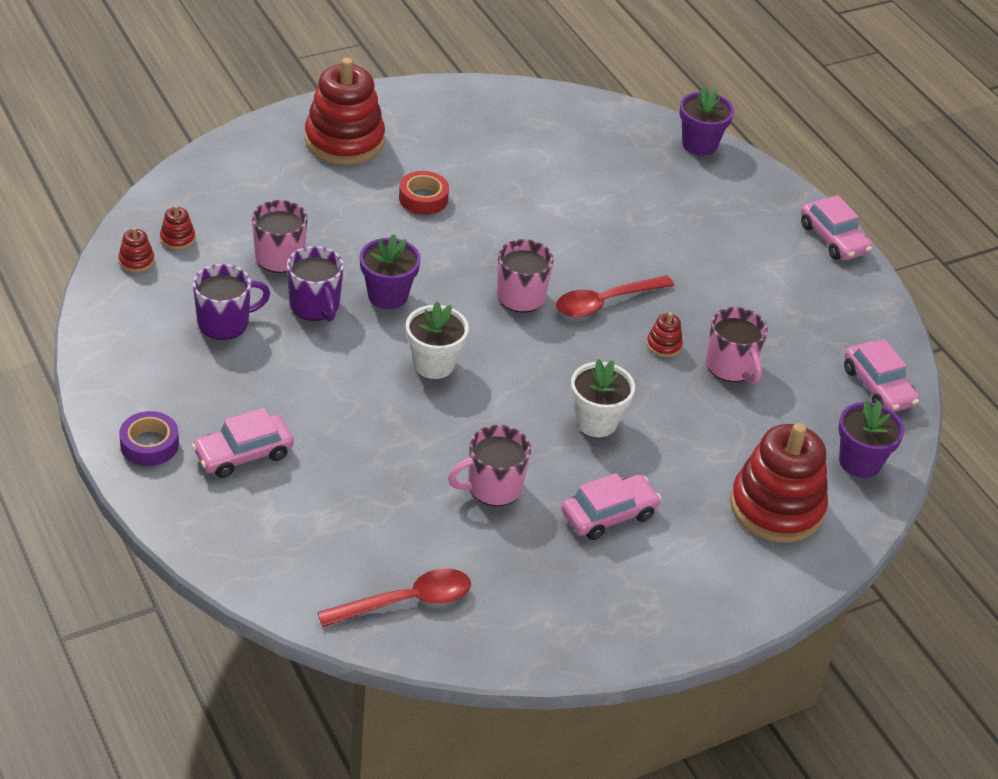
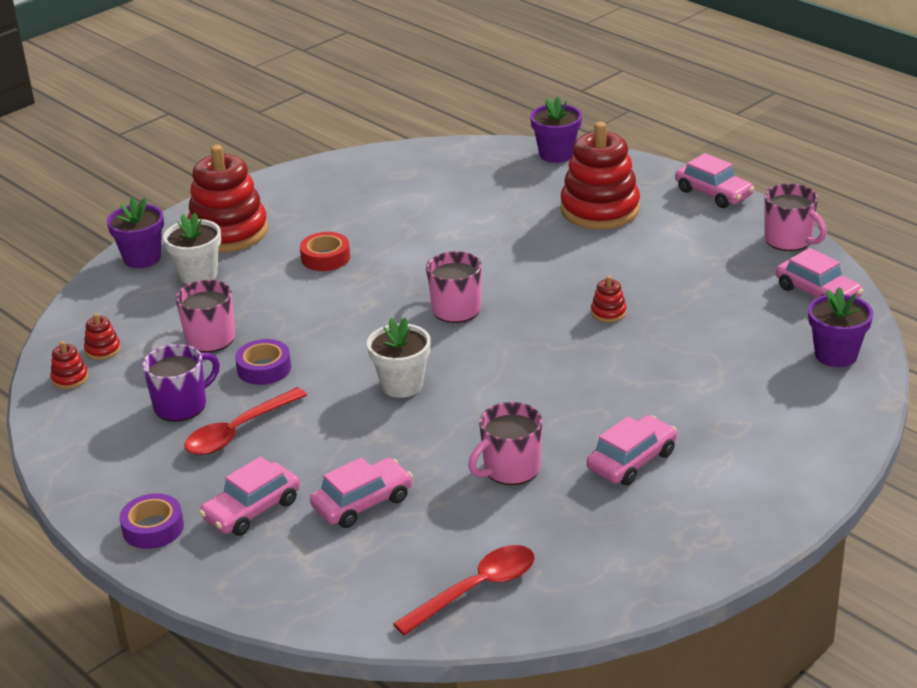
camera: 10 degrees left, 10 degrees down
purple mug [287,246,344,322] -> purple tape [235,339,291,385]
purple flower pot [360,234,421,309] -> purple flower pot moved to [107,197,164,268]
red spoon [556,275,674,318] -> red spoon moved to [184,387,307,455]
white flower pot [571,359,635,437] -> white flower pot moved to [163,212,221,284]
pink mug [706,307,768,384] -> pink mug moved to [764,183,827,251]
red stacking toy [730,423,828,543] -> red stacking toy moved to [561,122,640,229]
none -> pink car [310,457,413,528]

